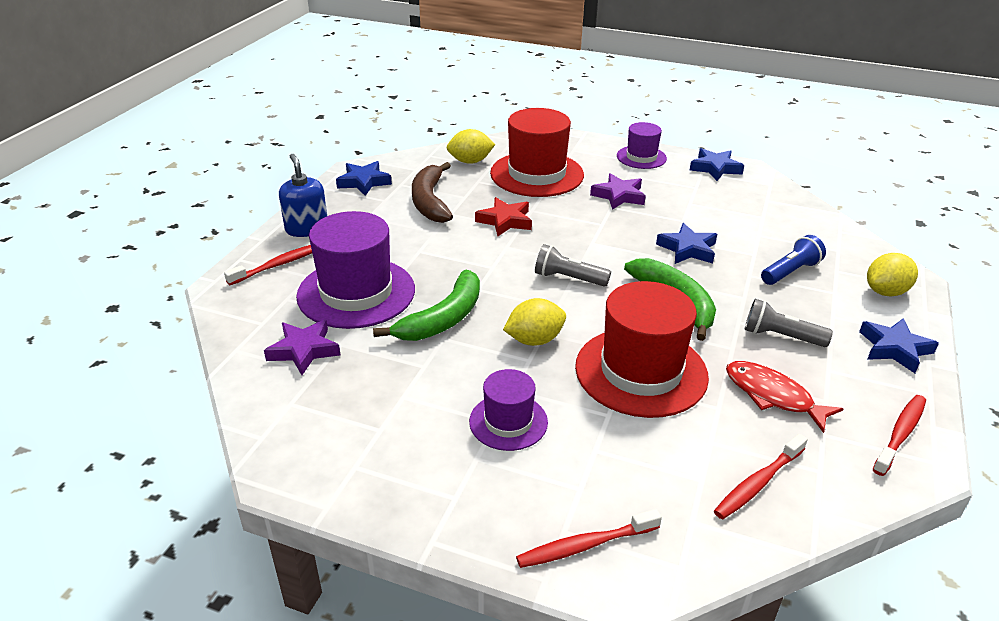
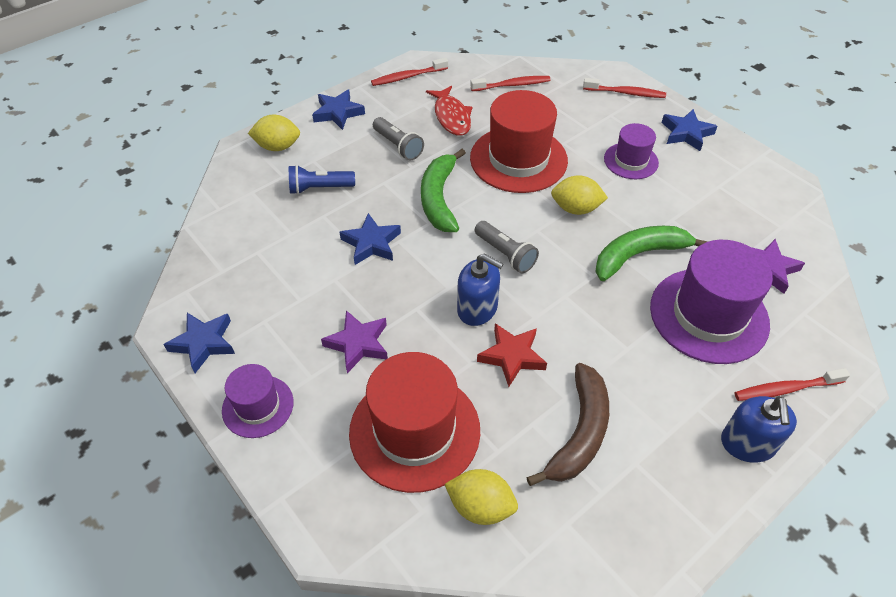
camera: 150 degrees left, 15 degrees up
blue star [336,161,392,196] -> blue star moved to [662,109,718,151]
none -> blue soap dispenser [457,254,503,326]

